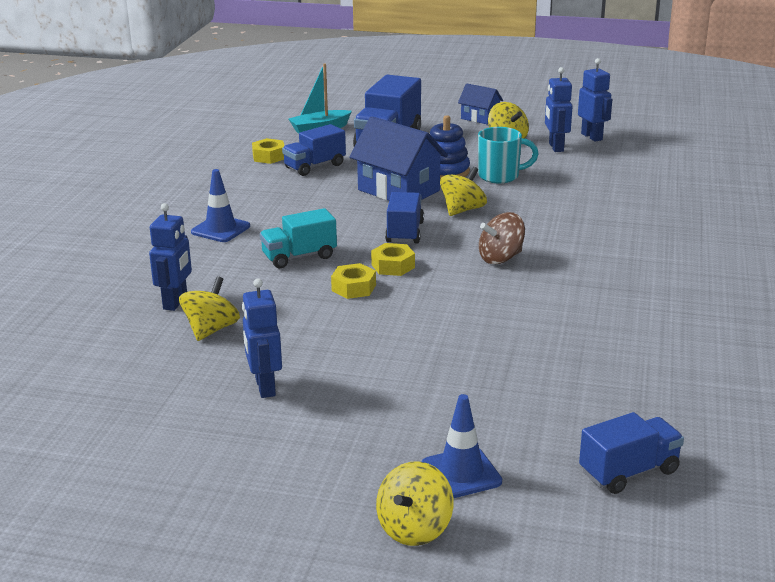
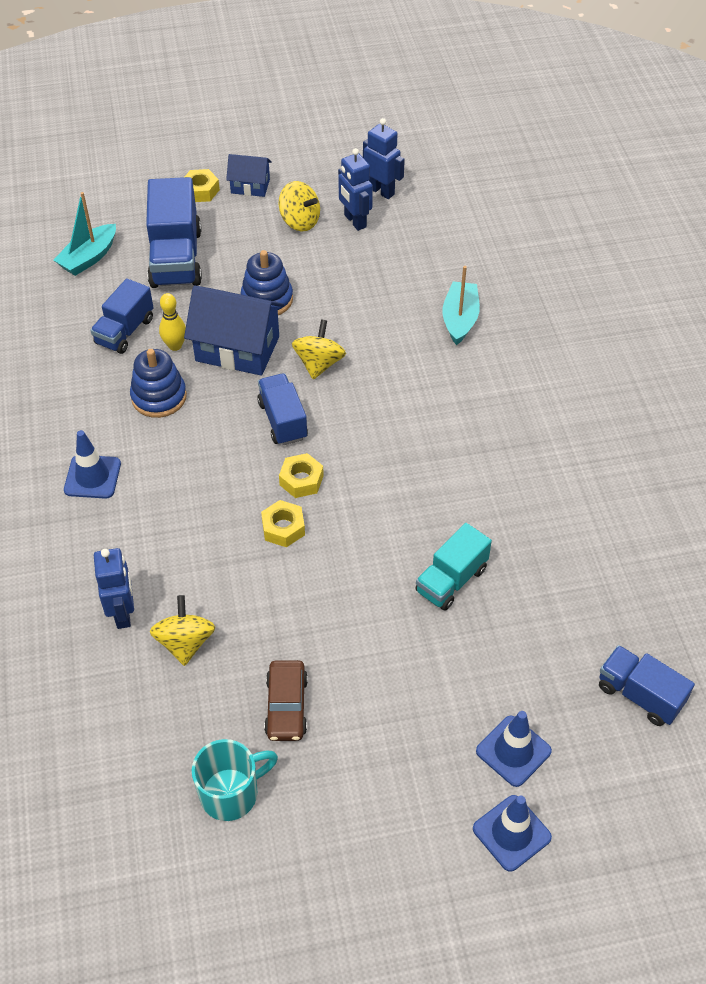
camera: 25 degrees left, 25 degrees up
blue robot [242,279,282,398] -> brown car [264,660,308,741]
yellow nut [252,138,284,164] -> yellow nut moved to [185,169,220,202]
turquoise truck [260,208,337,268] -> turquoise truck moved to [415,523,492,611]
yellow spinning top [376,461,454,546] -> blue traffic cone [473,795,552,872]
turquoise mug [478,127,539,183] -> turquoise mug moved to [191,739,278,821]
brown spinning top [479,212,525,264] -> none
blue truck [579,412,684,494] -> blue truck turned 90 degrees counterclockwise [599,645,695,726]
none -> blue stacking toy [130,349,187,418]
none -> yellow bowling pin [159,293,186,351]
none -> turquoise boat [442,266,480,345]

